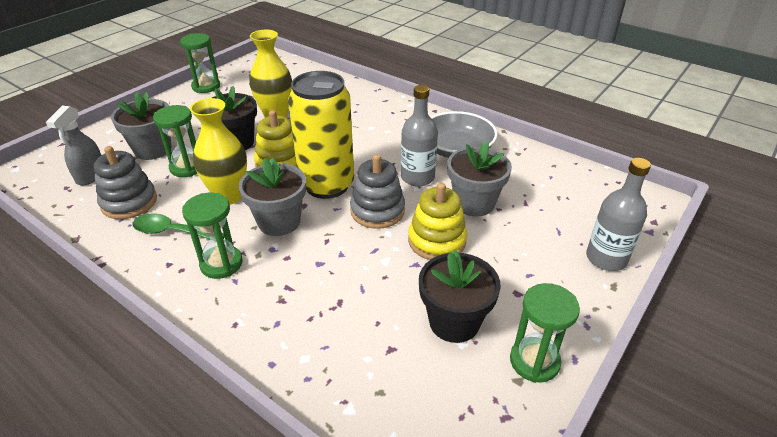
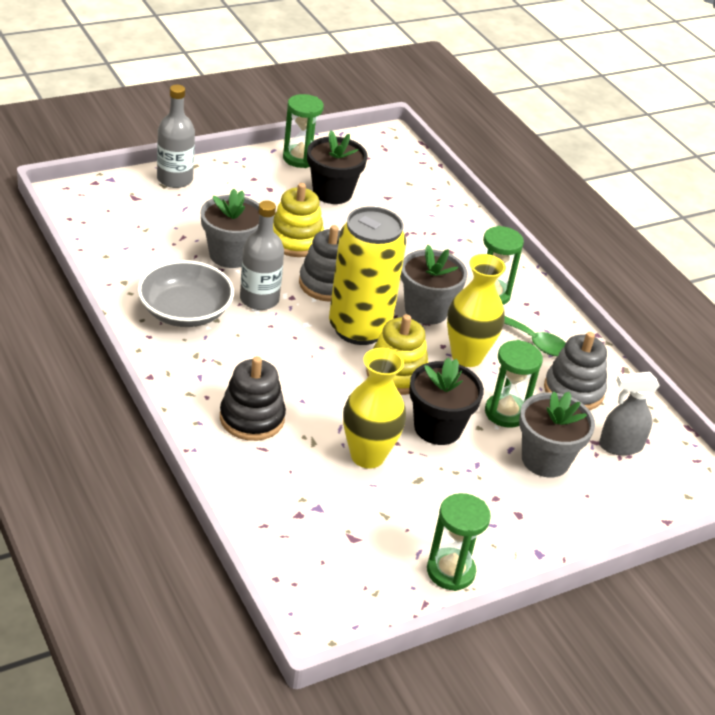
camera: 160 degrees left, 0 degrees up
grey spray bottle [46,106,101,186] -> grey spray bottle turned 135 degrees counterclockwise [599,372,660,456]
none -> black stacking toy [220,356,286,441]

